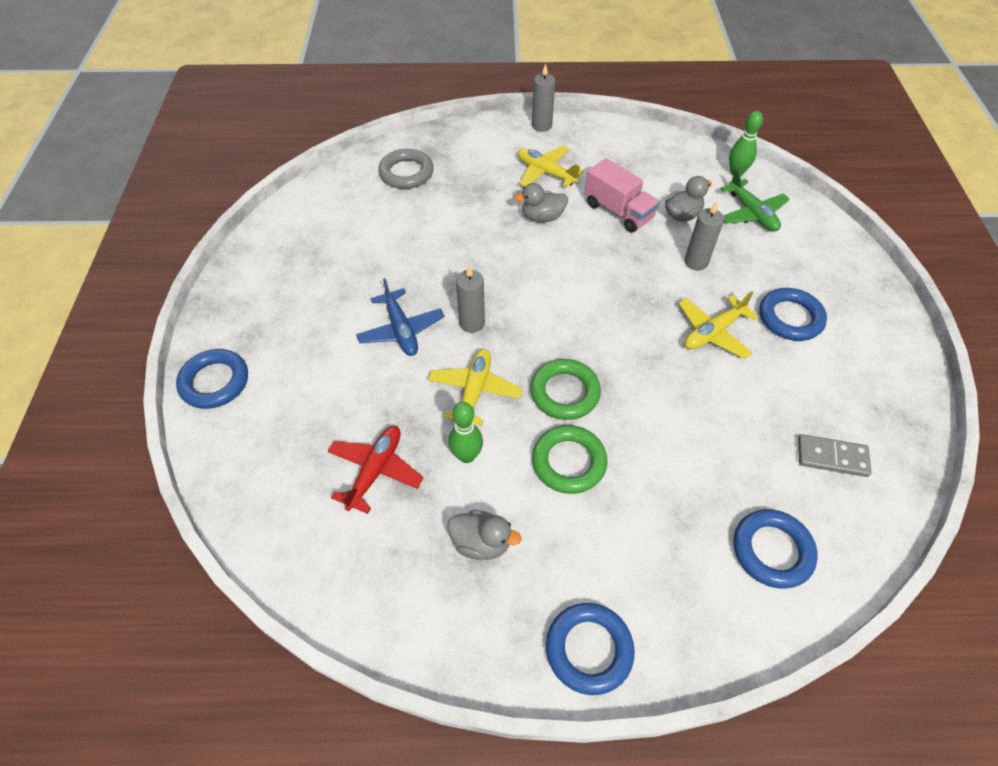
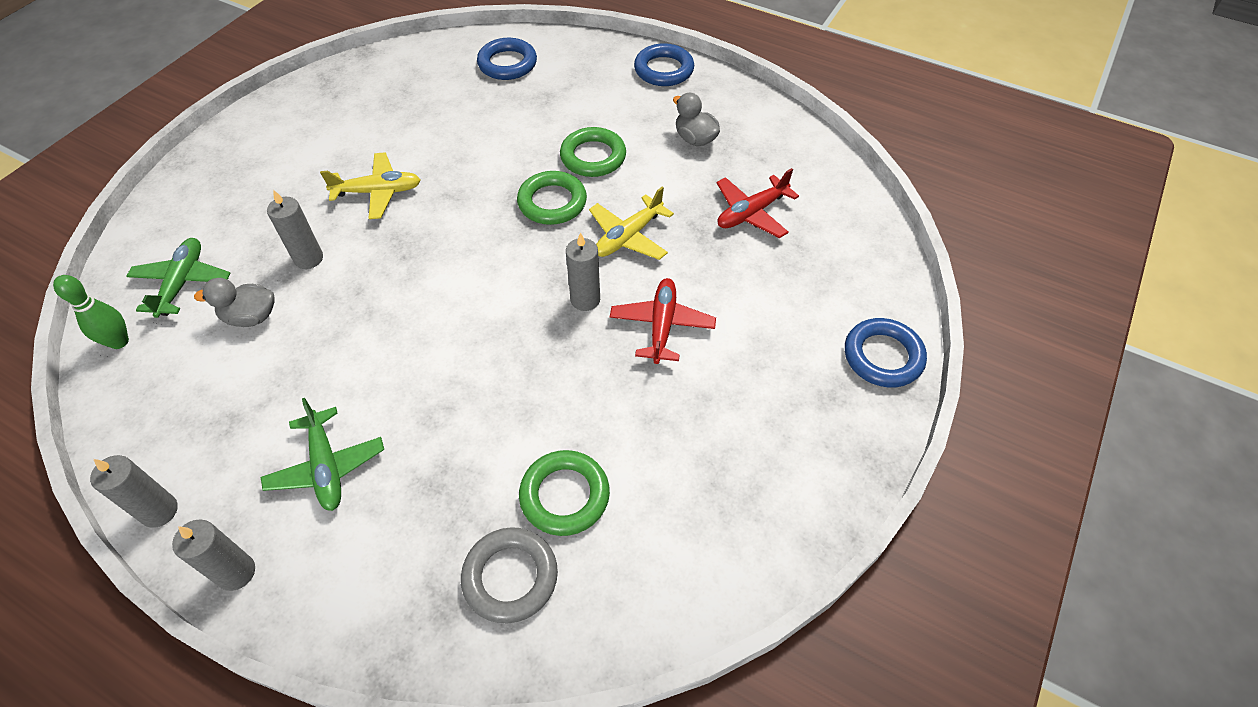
camera: 150 degrees left, 0 degrees up
blue plane [356,278,445,356] -> red plane [610,278,716,364]
green bowling pin [448,402,483,463] -> none
grey duck [514,183,568,222] -> none
yellow plane [518,145,584,187] -> green plane [261,398,384,511]
pink truck [585,158,660,233] -> none
blue ring [759,288,827,341] -> none
grey domino [798,434,872,477] -> none
none -> grey candle [90,455,178,528]
none -> green ring [519,450,610,536]

